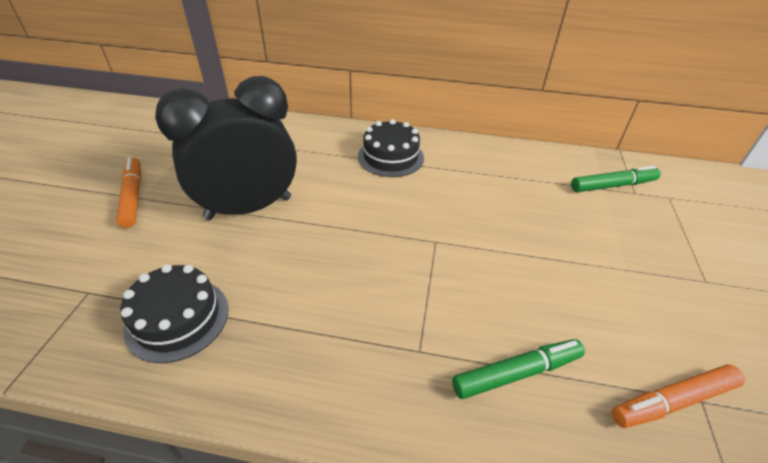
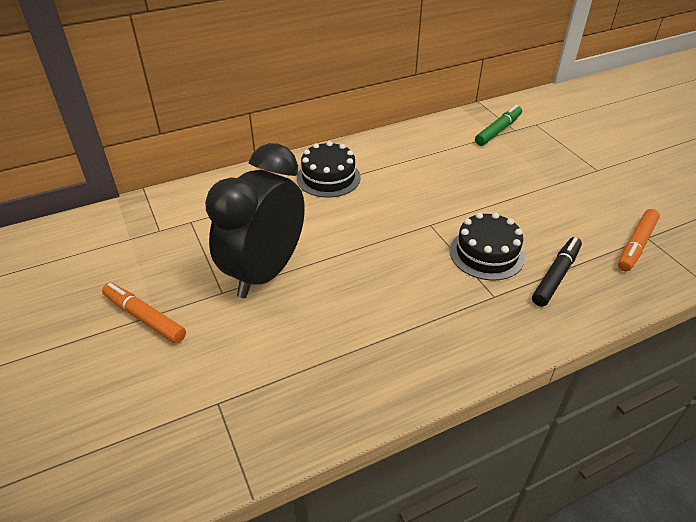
camera: 35 degrees left, 0 degrees up
black cake [121,264,229,363] -> black cake moved to [450,212,525,281]
green marker [452,339,585,399] -> black marker [532,237,582,306]

